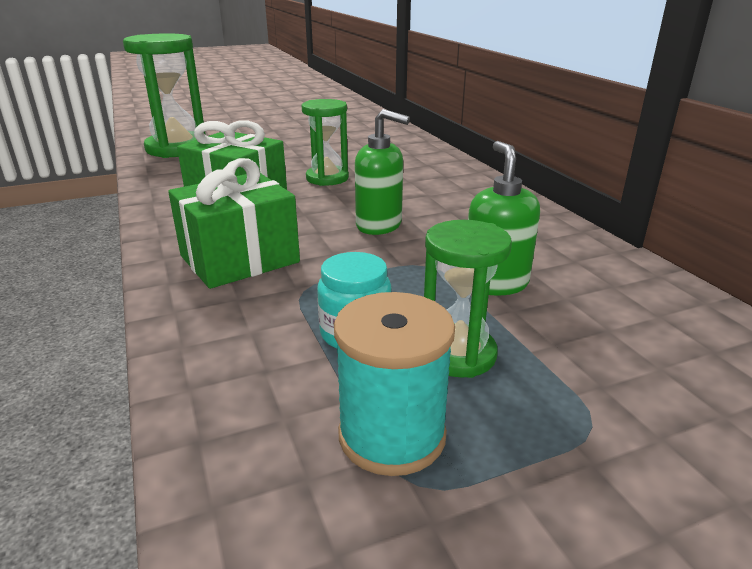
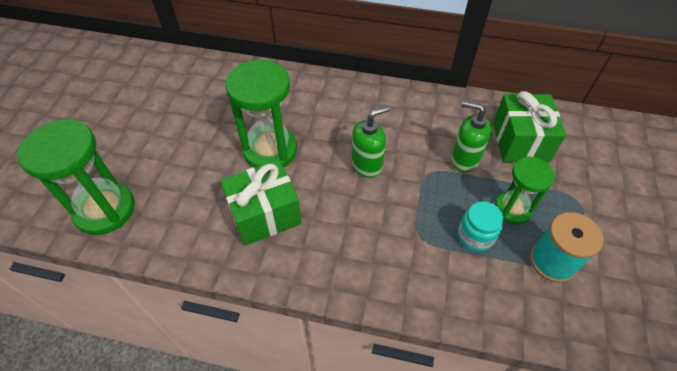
camera: 55 degrees left, 25 degrees up
green gift [168,158,300,289] -> green gift moved to [493,91,566,163]
green hourglass [301,99,349,186] -> green hourglass [225,60,297,168], size x1.62

